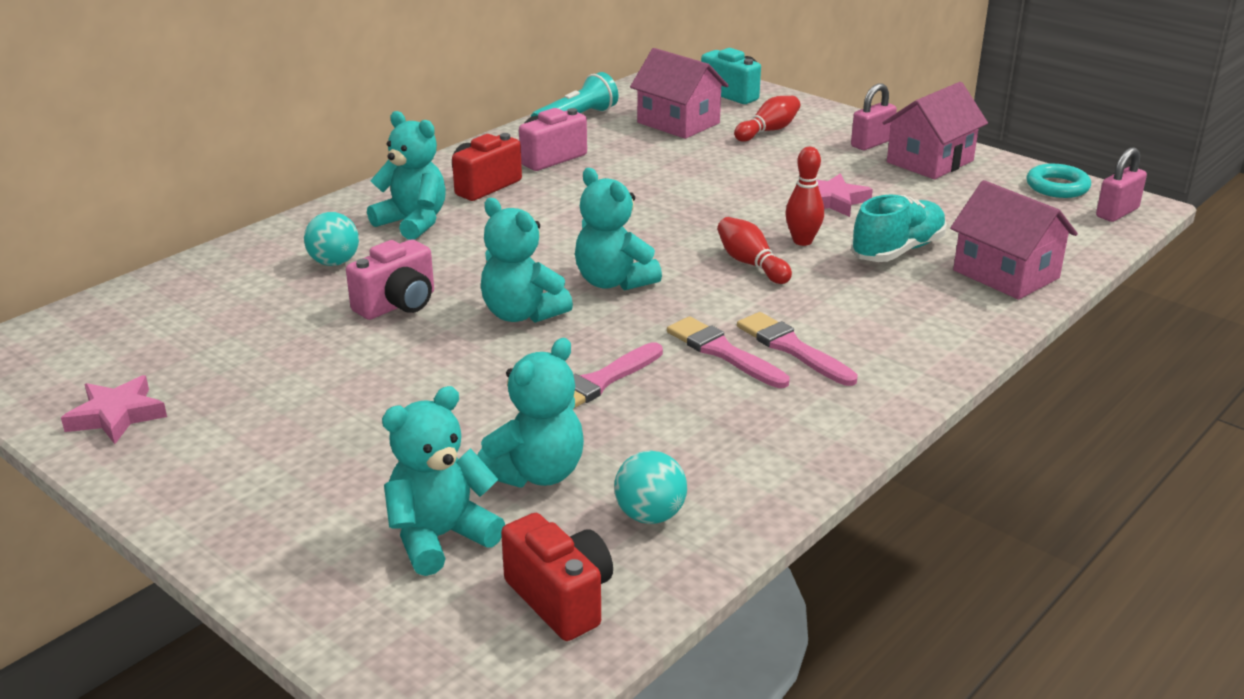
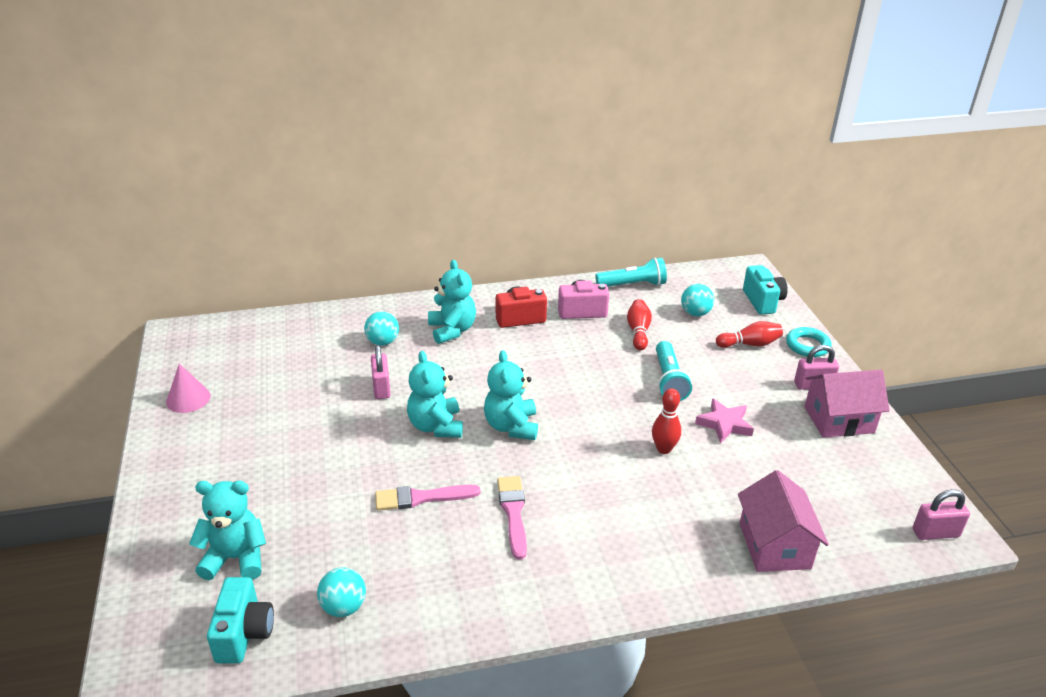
camera: 35 degrees right, 5 degrees up
pink star [61,375,167,444] -> pink cone [166,364,211,413]
pink camera [346,240,434,320] -> pink padlock [371,345,391,399]
turquoise teddy bear [477,338,584,487] -> none
red camera [501,513,613,641] -> turquoise camera [207,577,274,664]
pink house [630,48,729,139] -> turquoise ball [681,284,714,316]
red bowling pin [717,217,792,284] -> red bowling pin moved to [627,299,652,350]
pink brush [737,312,858,386] -> none
turquoise shoe [851,194,947,262] -> none
turquoise ring [1027,164,1091,198] -> turquoise ring moved to [786,327,832,357]
none -> turquoise flashlight [656,341,692,401]

